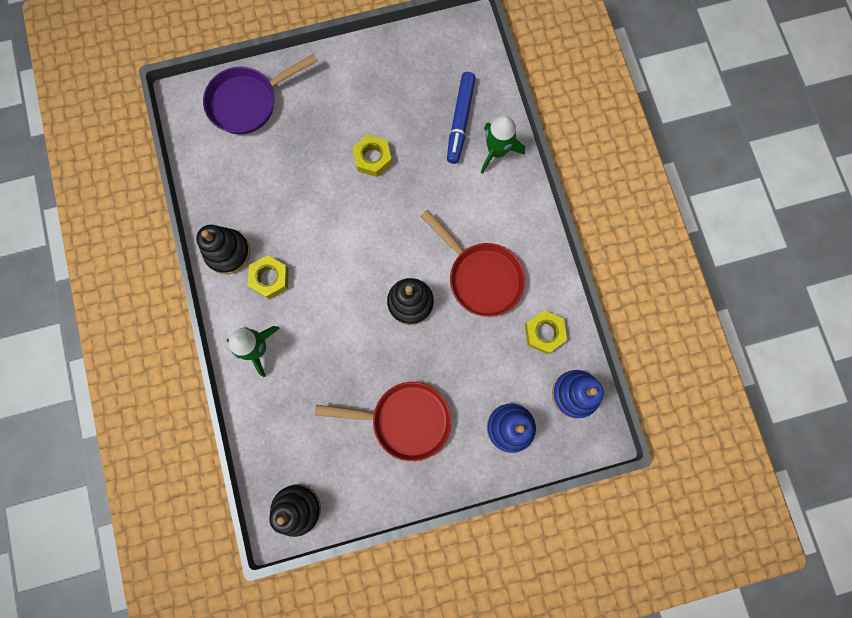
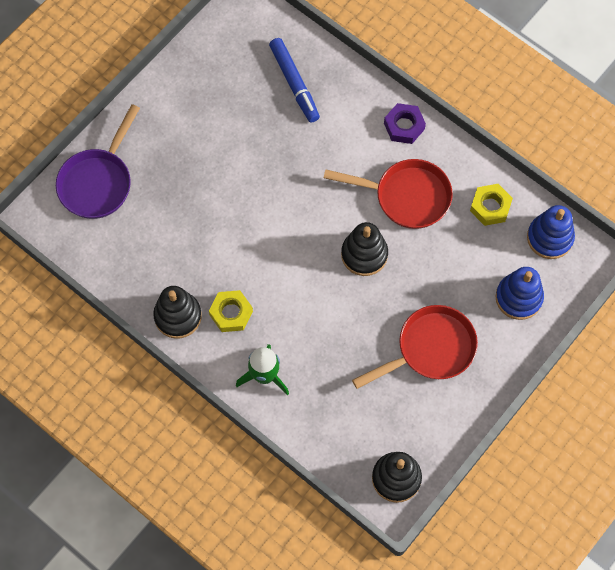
camera: 35 degrees left, 10 degrees down
yellow nut [352,134,392,177] -> none
green rocket [481,115,525,174] -> none
none -> purple nut [384,103,426,144]

